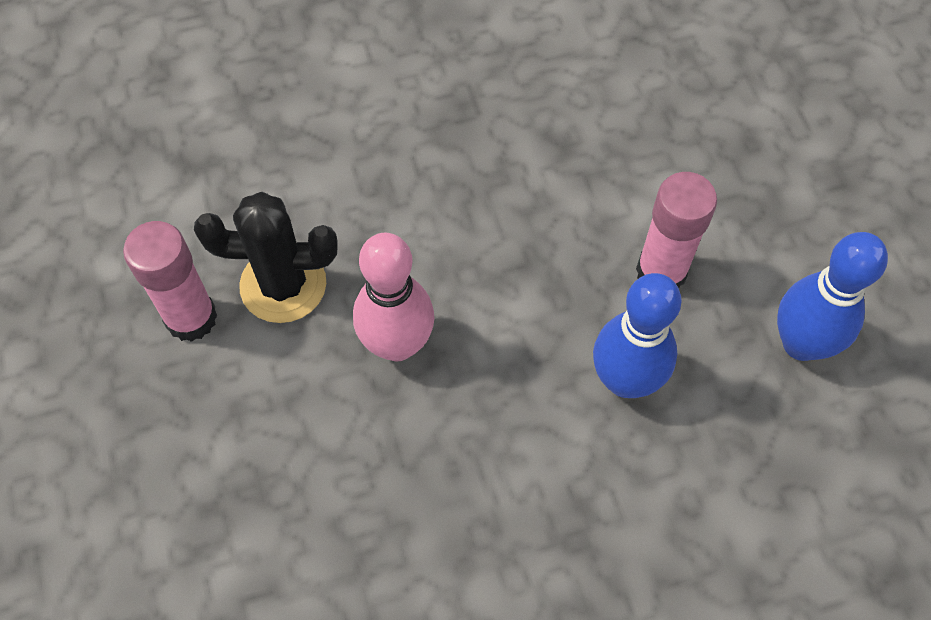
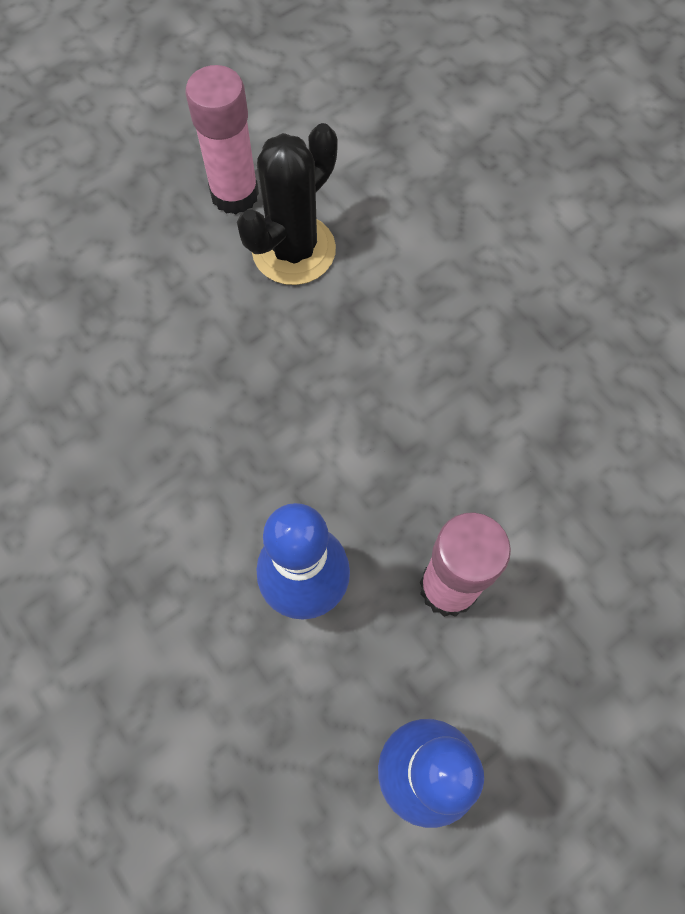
camera: 70 degrees right, 5 degrees up
black cactus [194,192,338,323] -> black cactus turned 60 degrees clockwise [237,123,337,285]
pink bowling pin [353,232,435,362] -> none

